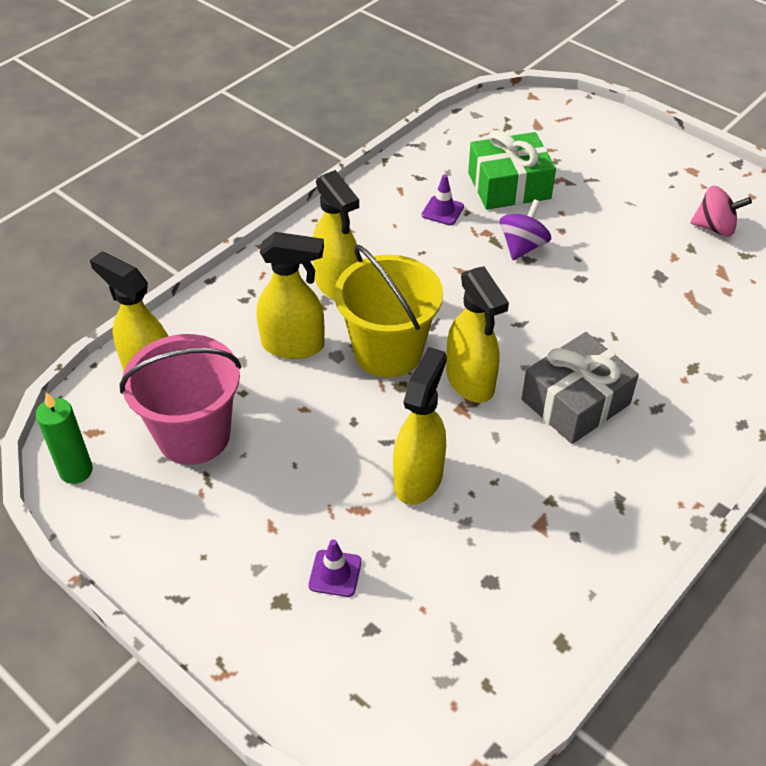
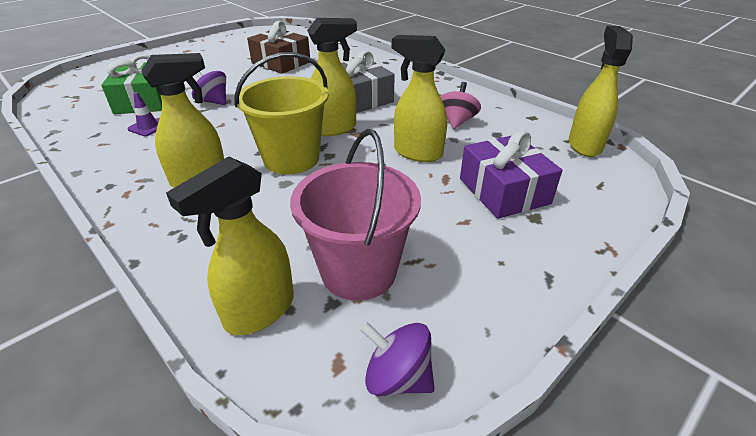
camera: 85 degrees left, 10 degrees down
green candle [36,392,93,484] -> purple spinning top [360,322,434,396]
yellow spray bottle [257,232,325,359] -> yellow spray bottle moved to [569,25,633,157]
purple traffic cone [308,539,362,597] -> purple gift [460,131,562,219]
pink spinning top [690,186,752,237] -> pink spinning top moved to [441,82,481,129]
none -> brown gift [247,21,310,74]

